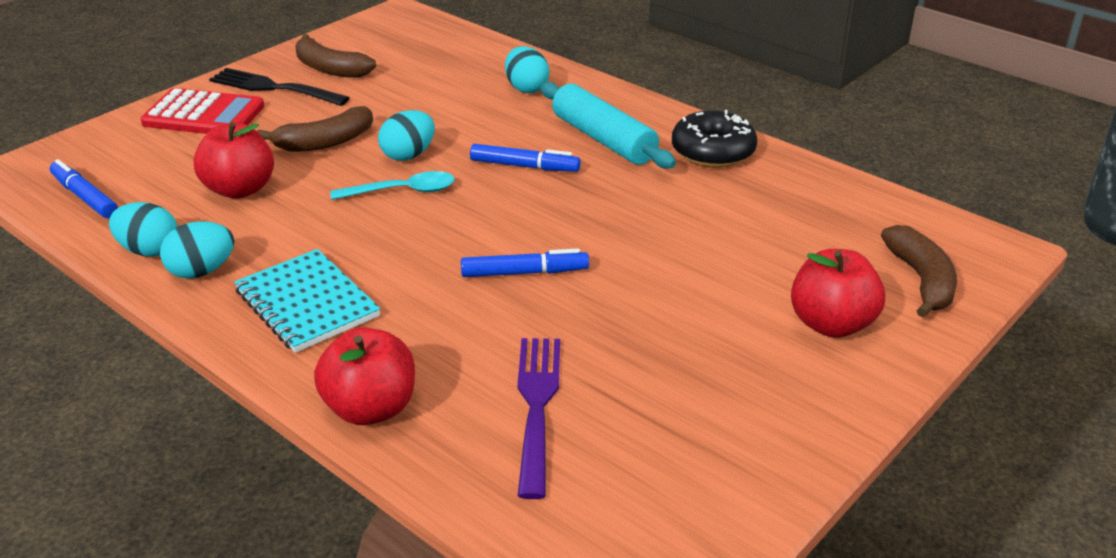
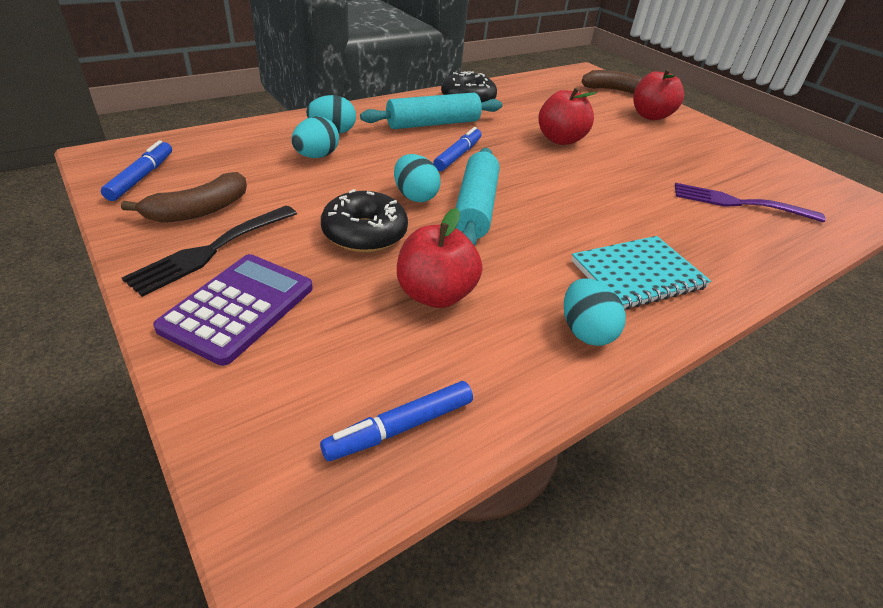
camera: 80 degrees left, 5 degrees up
turquoise egg [109,202,178,257] -> turquoise egg moved to [291,116,339,158]
red calculator [141,88,264,134] -> purple calculator [153,254,313,366]
brown banana [257,106,373,152] -> black donut [321,189,408,252]
red apple [314,327,415,425] -> red apple moved to [538,87,596,145]
turquoise spoon [331,171,455,200] -> turquoise rolling pin [456,148,500,246]
blue marker [461,248,589,277] -> blue marker moved to [101,140,172,201]

